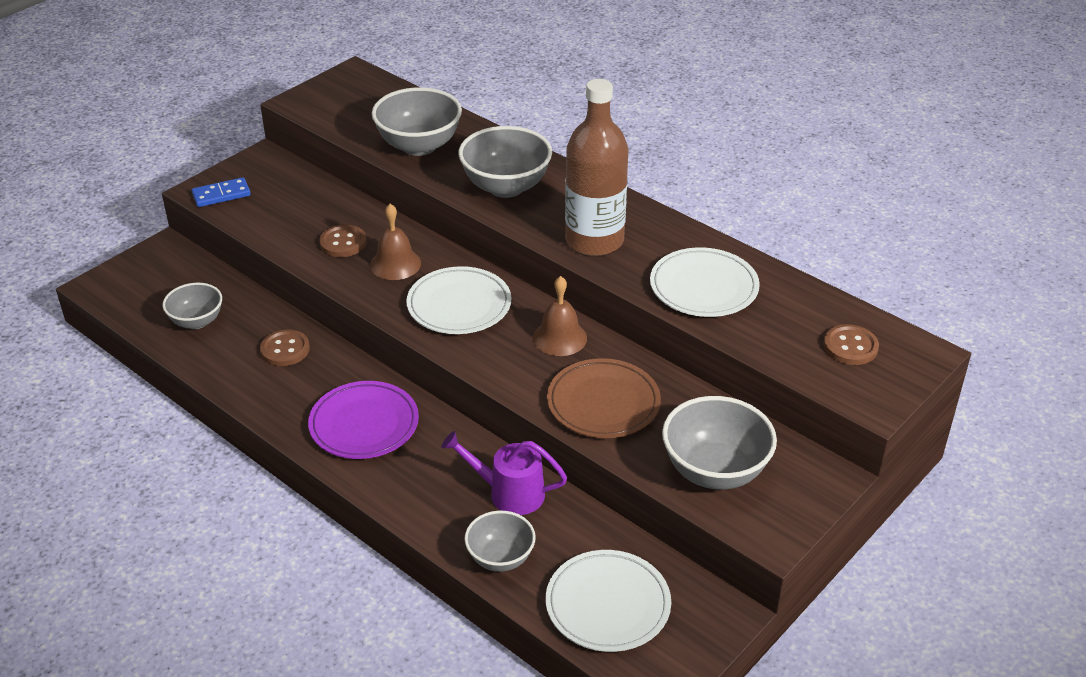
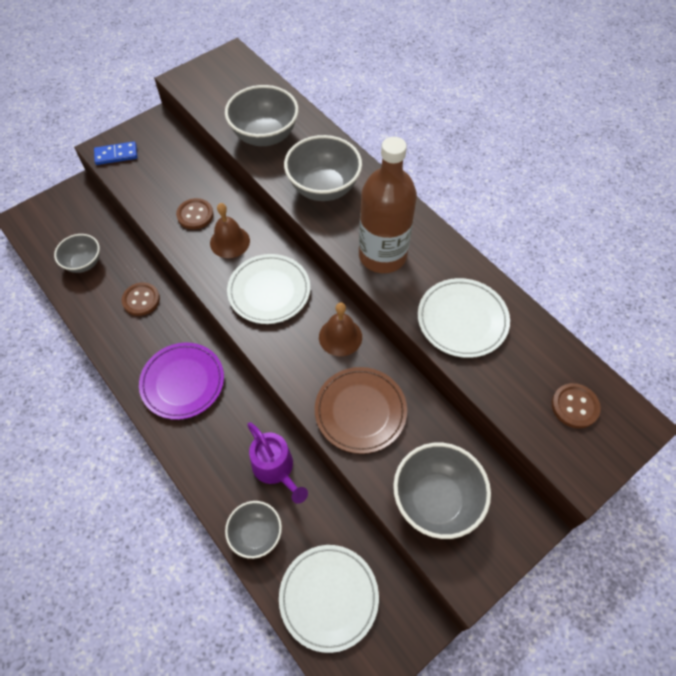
camera: 10 degrees right, 20 degrees up
purple watering can [441,431,567,515] -> purple watering can turned 150 degrees counterclockwise [247,423,308,504]

